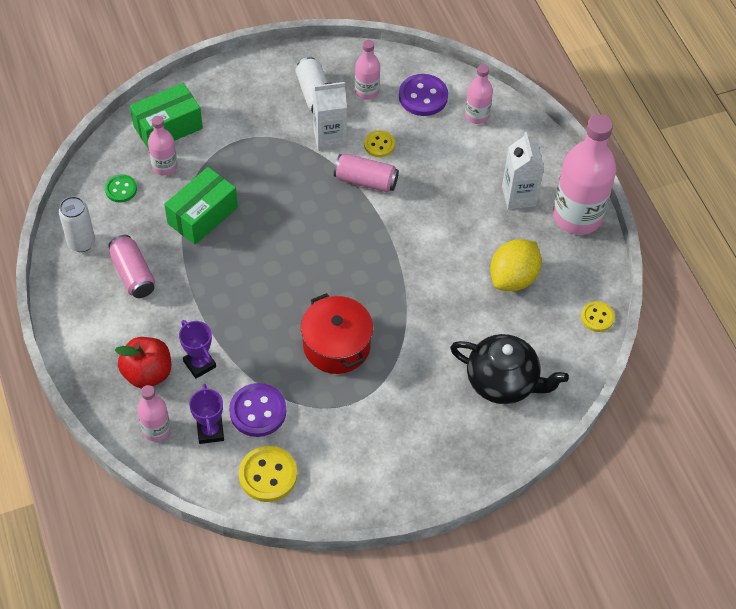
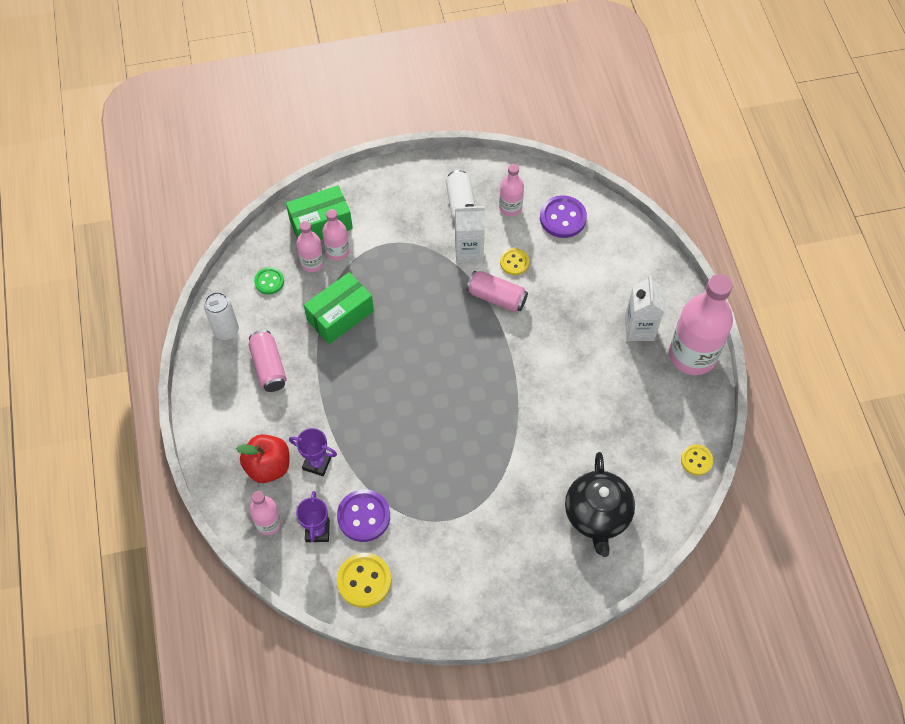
camera: 10 degrees right, 5 degrees up
purple trophy [179,320,216,379] -> purple trophy turned 45 degrees counterclockwise [289,428,337,476]
red pot [301,293,373,374] -> none
black teapot [450,334,569,404] -> black teapot turned 60 degrees clockwise [565,452,635,557]
pink bottle [465,64,493,124] -> pink bottle moved to [322,209,349,261]
yellow lemon [490,239,542,291] -> none

